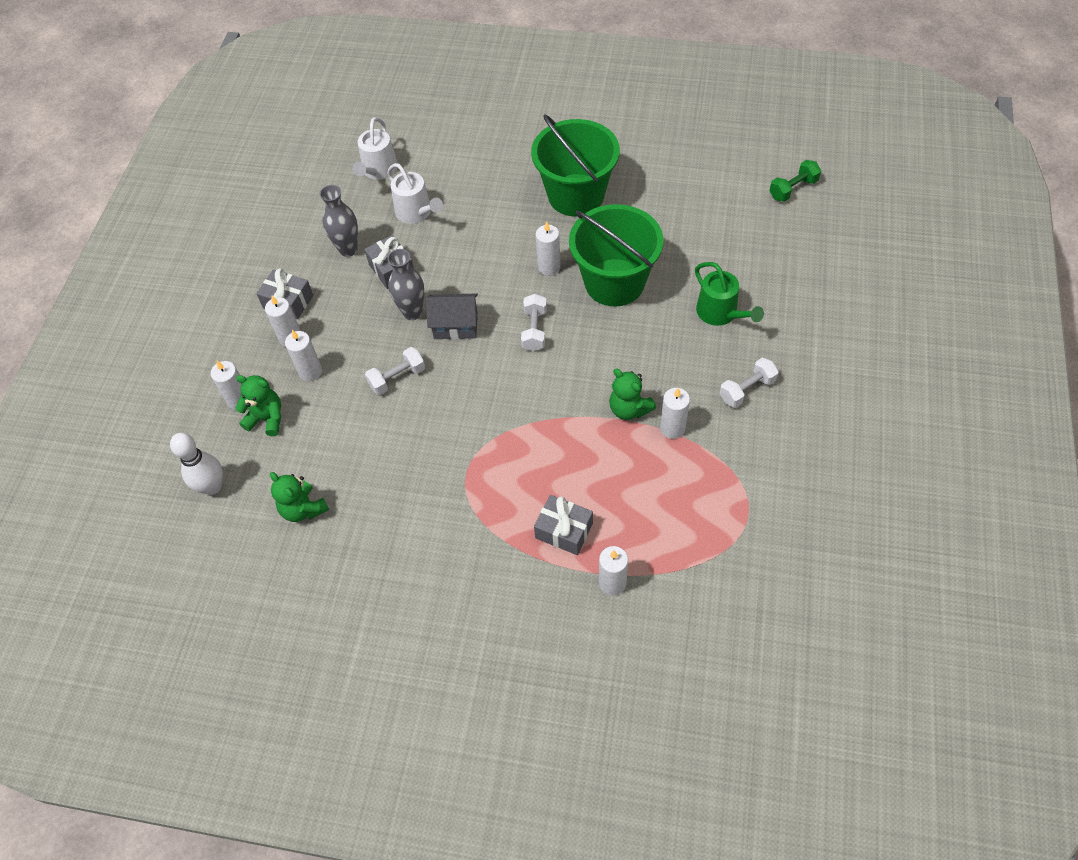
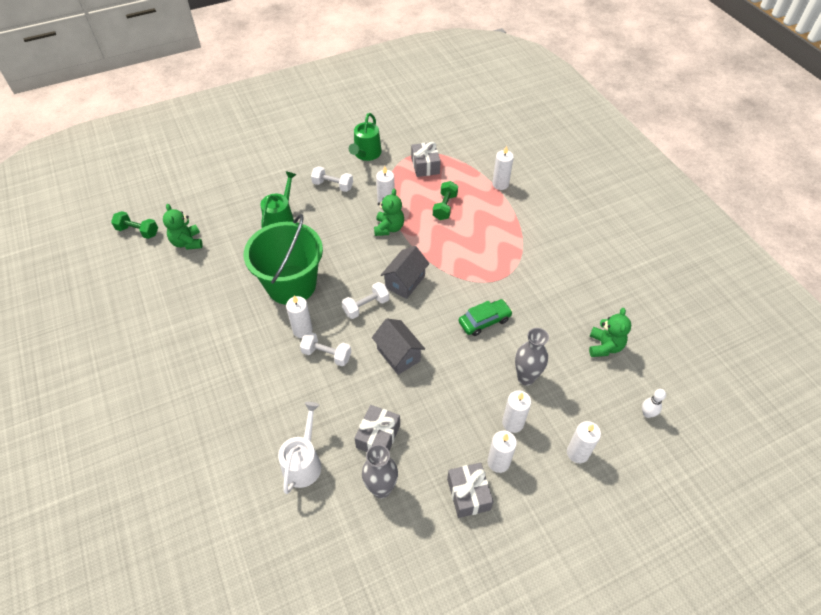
camera: 130 degrees left, 5 degrees down
white bowling pin [170,433,223,495] -> white bowling pin [642,389,666,418], size x0.57
green teddy bear [235,375,281,436] -> green teddy bear moved to [163,204,203,250]
white watering can [352,117,398,180] -> none
white dumbbell [365,347,425,395] -> white dumbbell moved to [300,332,351,366]
grey vase [387,249,424,320] -> grey vase moved to [515,328,549,385]
green bucket [531,115,620,216] -> none
grey gift [534,495,593,555] -> grey gift moved to [411,142,441,177]
none -> green watering can [349,113,382,161]
none -> grey house [381,246,430,299]
none -> green dumbbell [433,181,458,220]
none -> green car [459,299,513,336]

